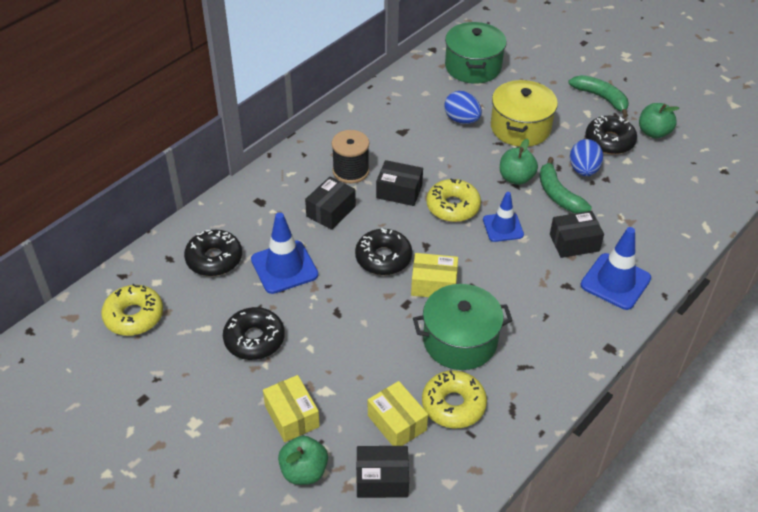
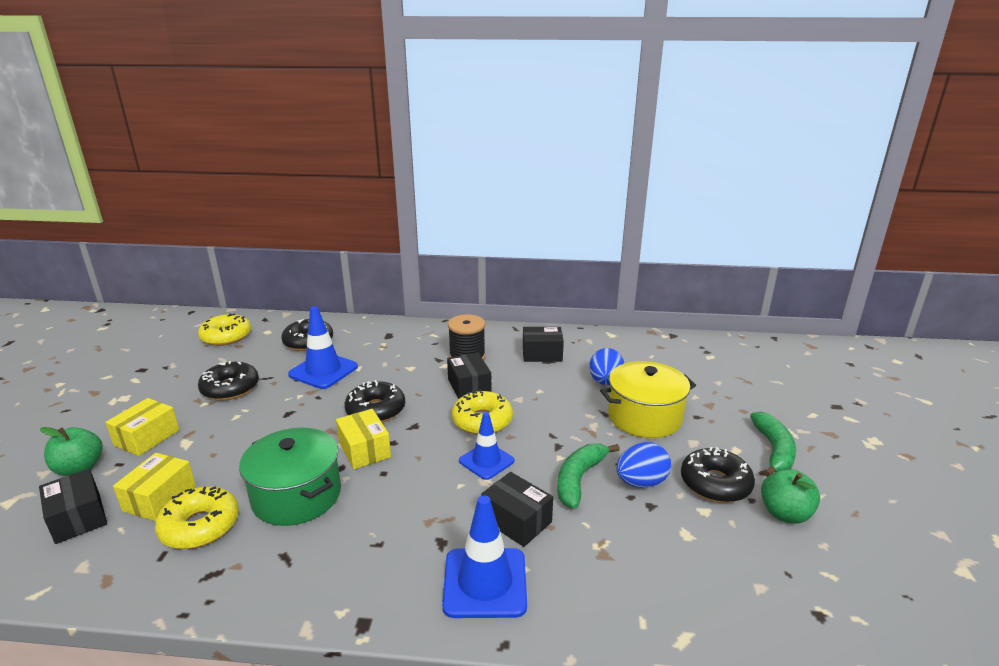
camera: 55 degrees right, 20 degrees down
black box [305,177,356,230] -> black box moved to [523,327,564,362]
green pot [445,22,507,84] -> none
green apple [500,138,538,185] -> none

